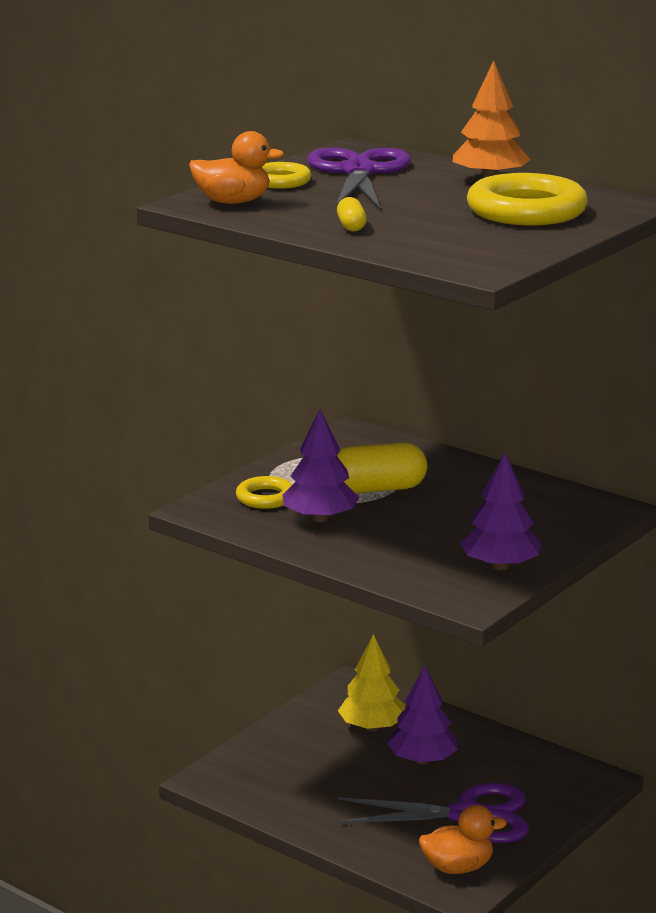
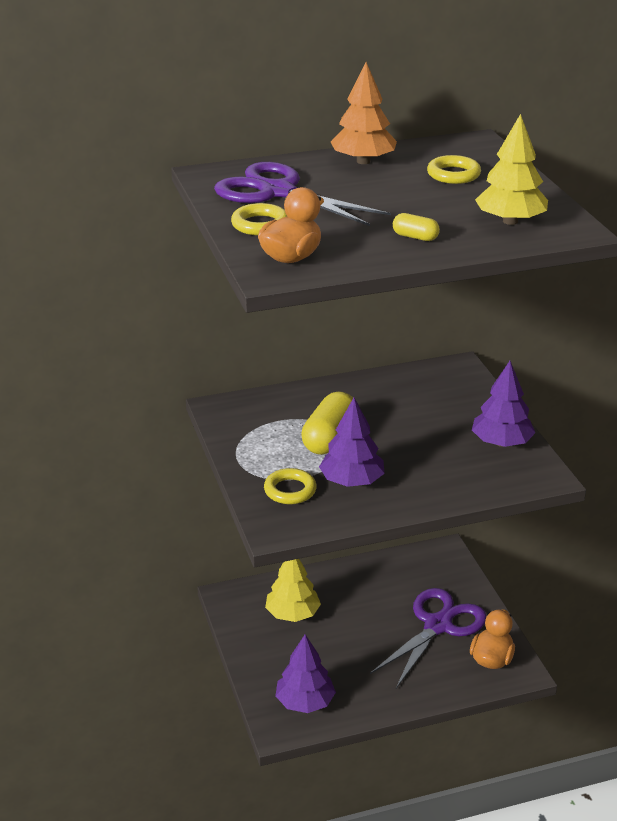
camera: 55 degrees left, 10 degrees up
purple tree [387,665,458,764] -> purple tree moved to [275,635,336,713]
yellow ring [467,173,588,225] -> yellow ring [427,155,481,184], size x0.55
none -> yellow tree [475,114,548,225]

